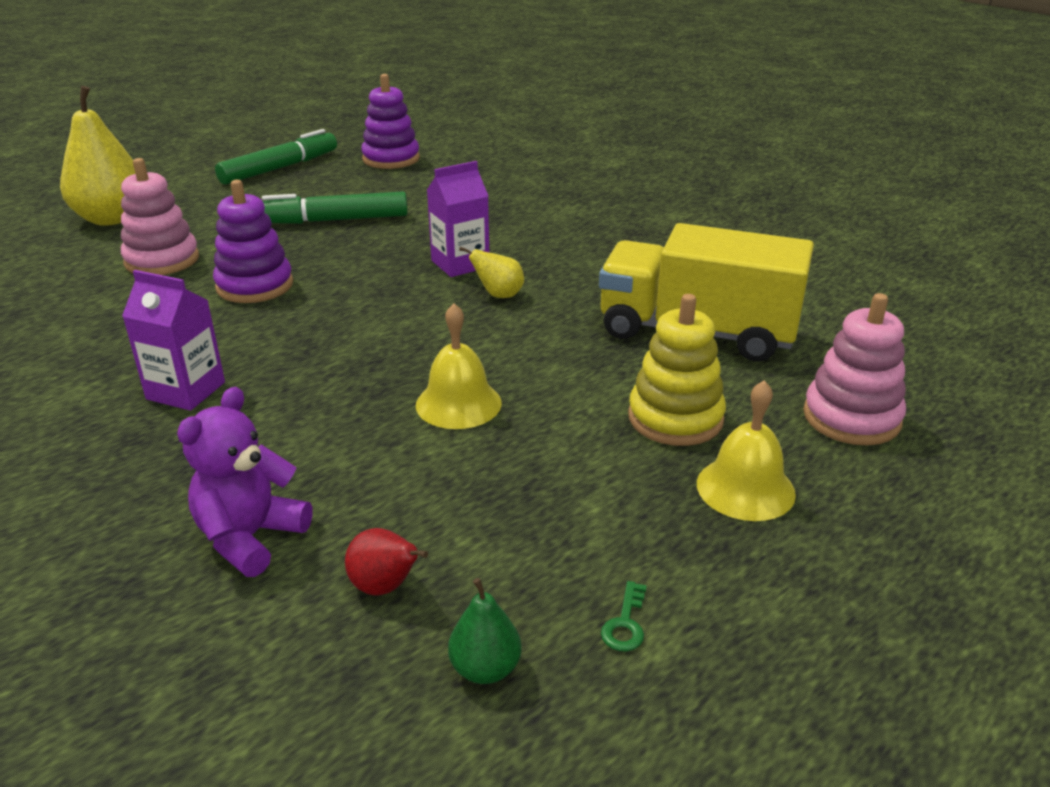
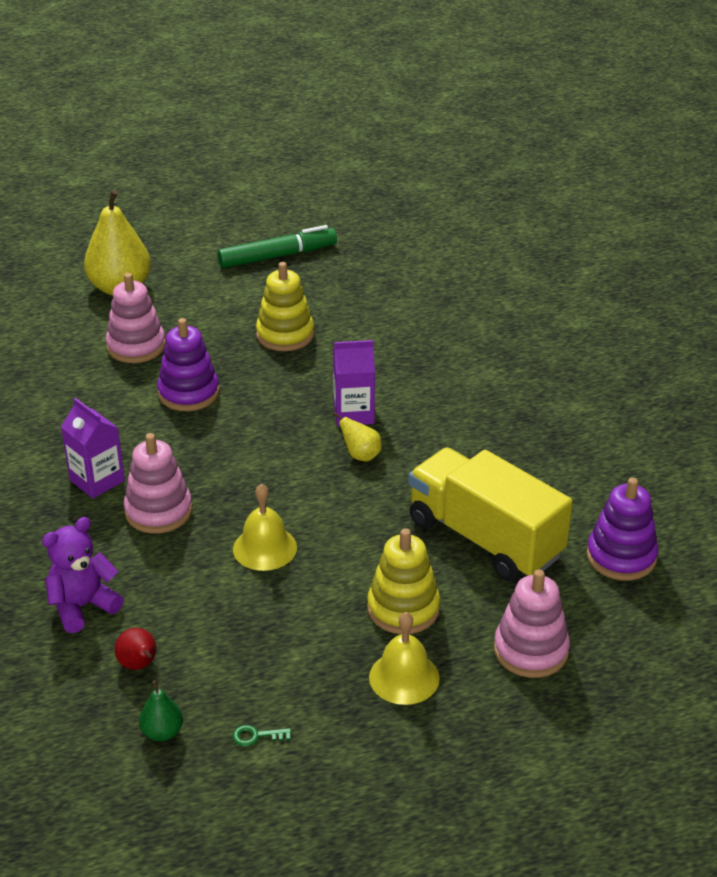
camera: 25 degrees right, 5 degrees up
green marker [262,192,408,224] -> yellow stacking toy [256,262,314,351]
purple stacking toy [361,74,420,169] -> purple stacking toy moved to [587,477,659,580]
green key [601,581,647,651] -> green key turned 45 degrees clockwise [232,725,291,747]
none -> pink stacking toy [124,433,192,534]

